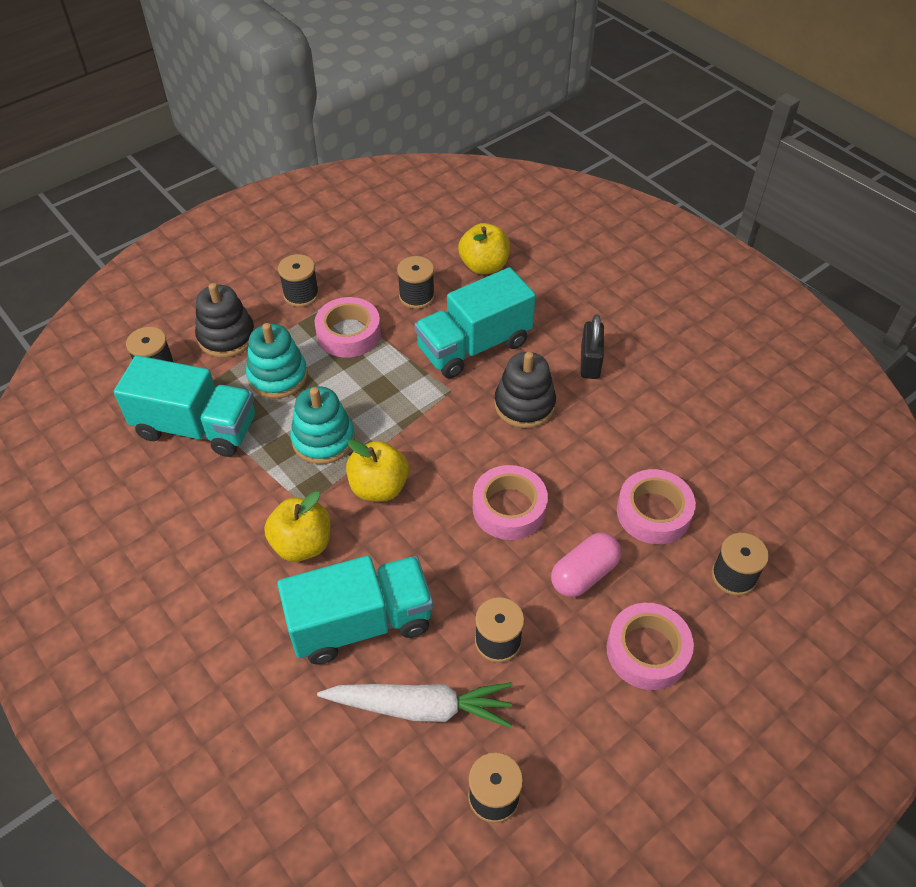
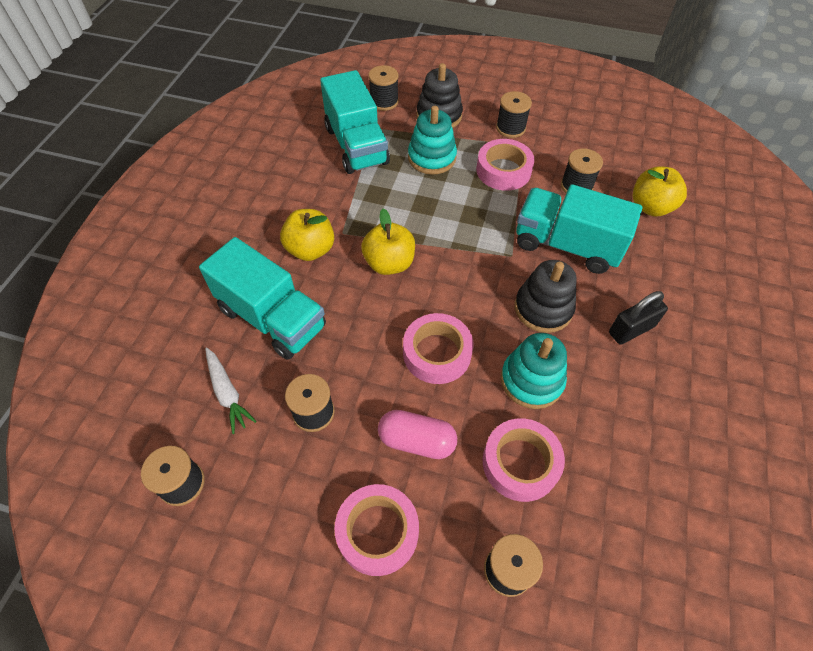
camera: 55 degrees right, 5 degrees up
turquoise stacking toy [290,386,355,464] -> turquoise stacking toy moved to [501,333,567,409]
white carrot [317,682,513,728] -> white carrot [205,348,256,434], size x0.63

